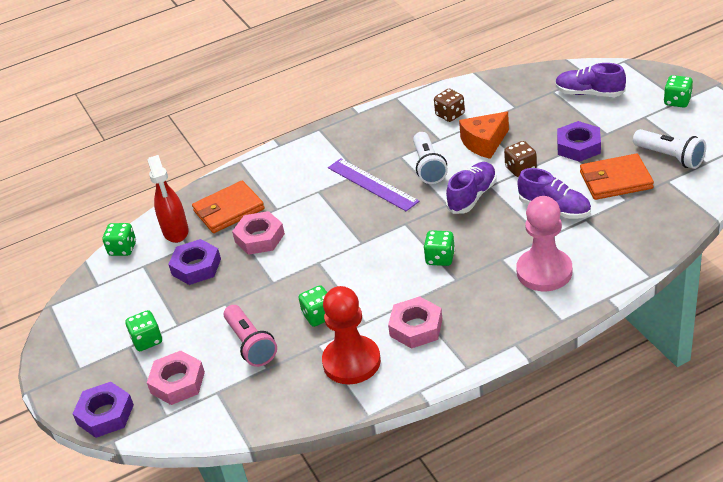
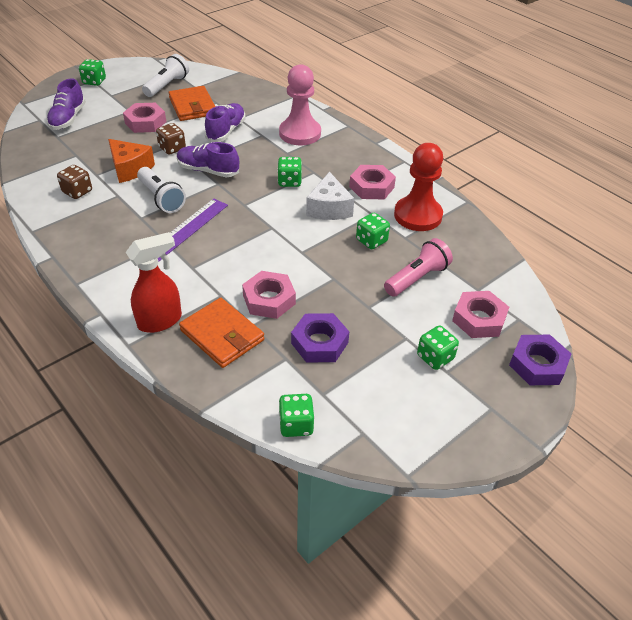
camera: 110 degrees left, 5 degrees up
red spray bottle [148,155,189,243] -> red spray bottle moved to [126,232,182,333]
white flashlight [413,132,448,184] -> white flashlight turned 75 degrees clockwise [137,167,186,213]
purple nut [557,121,601,162] -> pink nut [123,103,166,133]
none -> white cheese [306,172,354,220]

